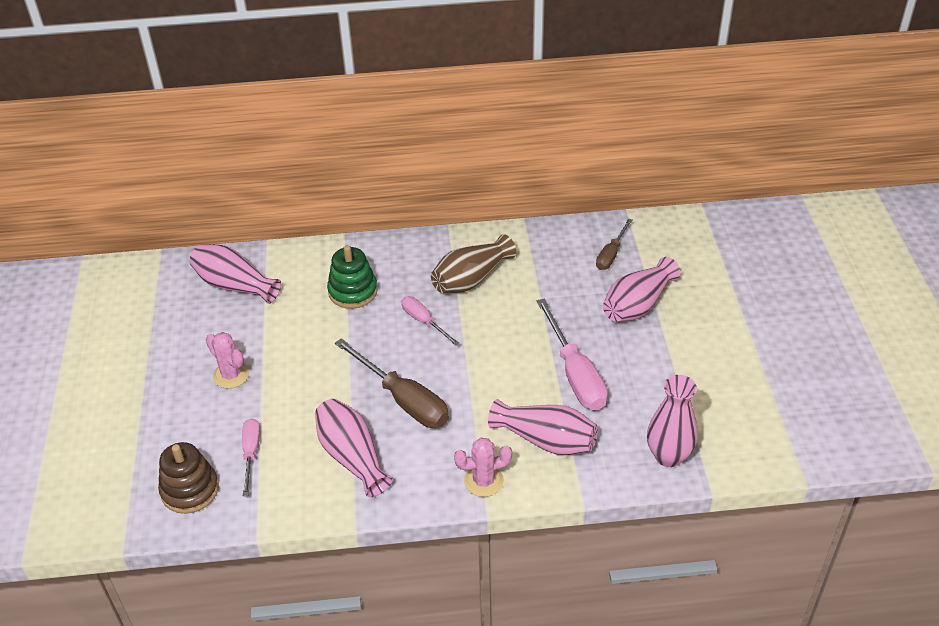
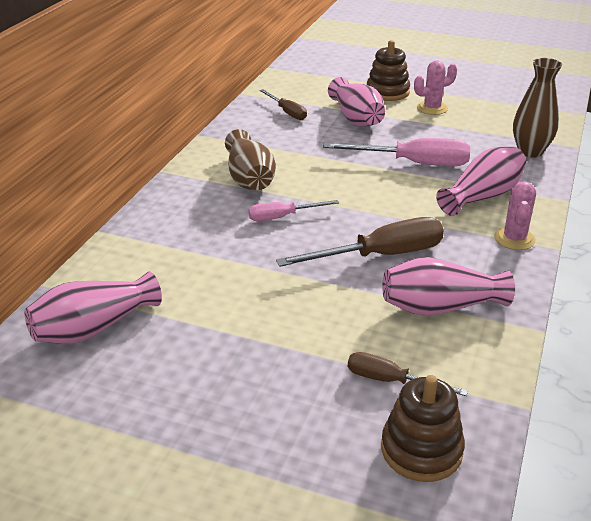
camera: 65 degrees left, 10 degrees down
pink cactus [206,332,249,389] -> pink cactus moved to [414,61,457,115]
pink screwdriver [242,418,260,496] -> brown screwdriver [348,352,468,396]
green stacking toy [327,245,378,309] -> none
pink vase [647,375,698,467] -> brown vase [513,58,562,158]
none -> brown stacking toy [367,40,410,101]

